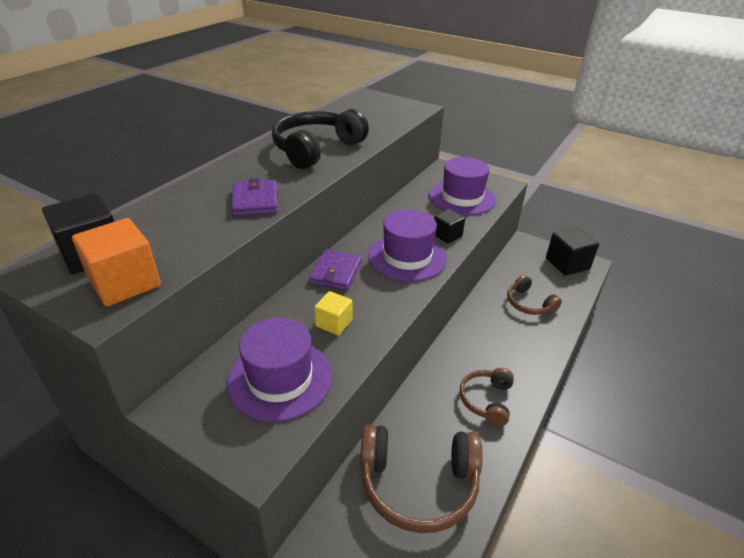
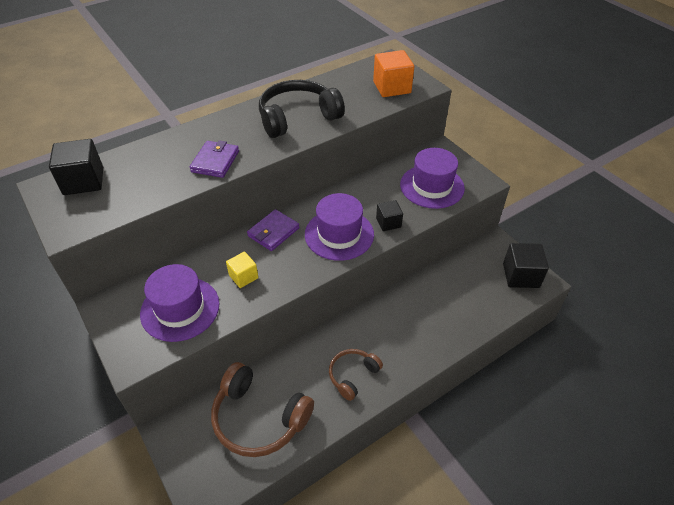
camera: 25 degrees right, 10 degrees up
orange cube [72,218,161,306] -> orange cube moved to [373,50,414,97]
brown headphones [507,275,562,315] -> none

